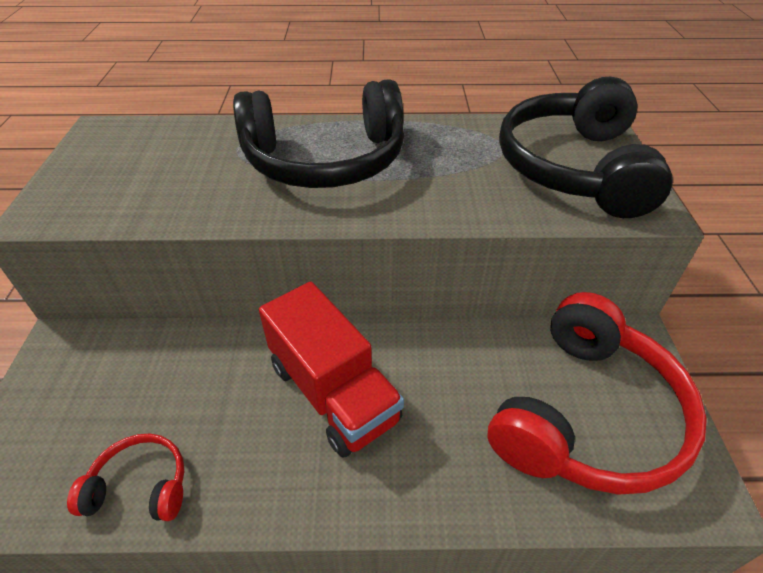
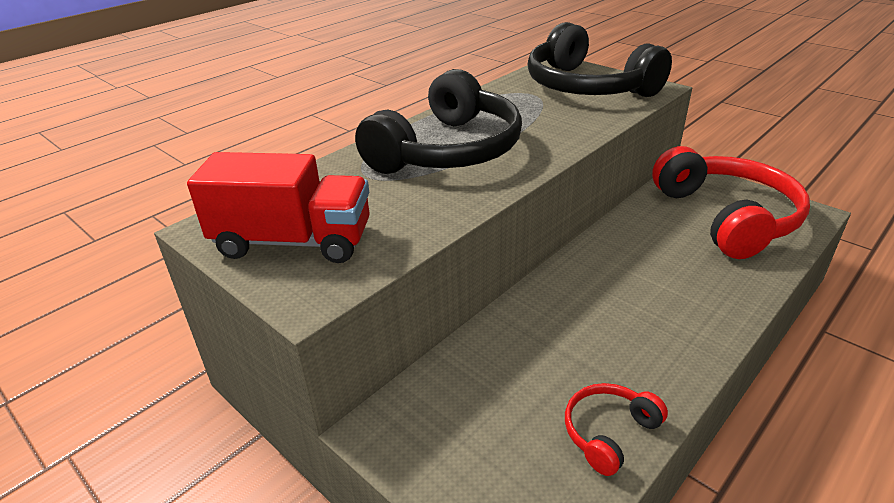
camera: 45 degrees left, 10 degrees down
red truck [259,282,404,458] -> red truck moved to [187,152,370,263]

